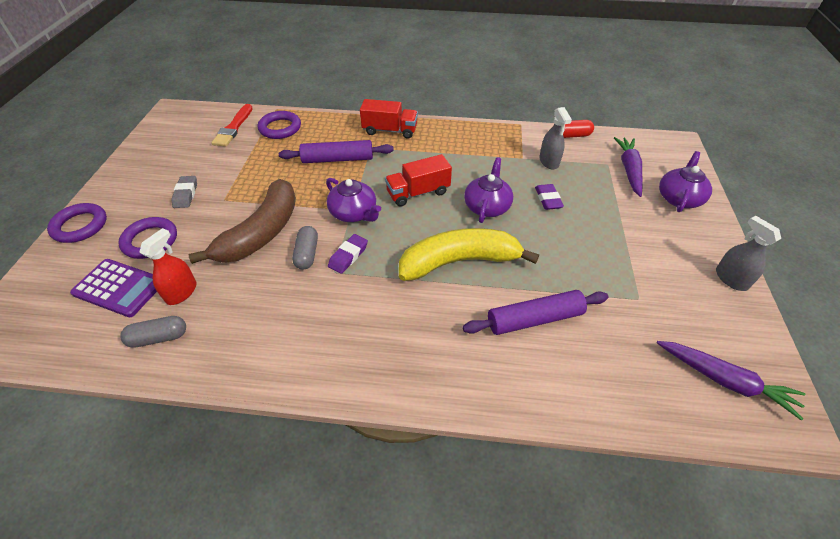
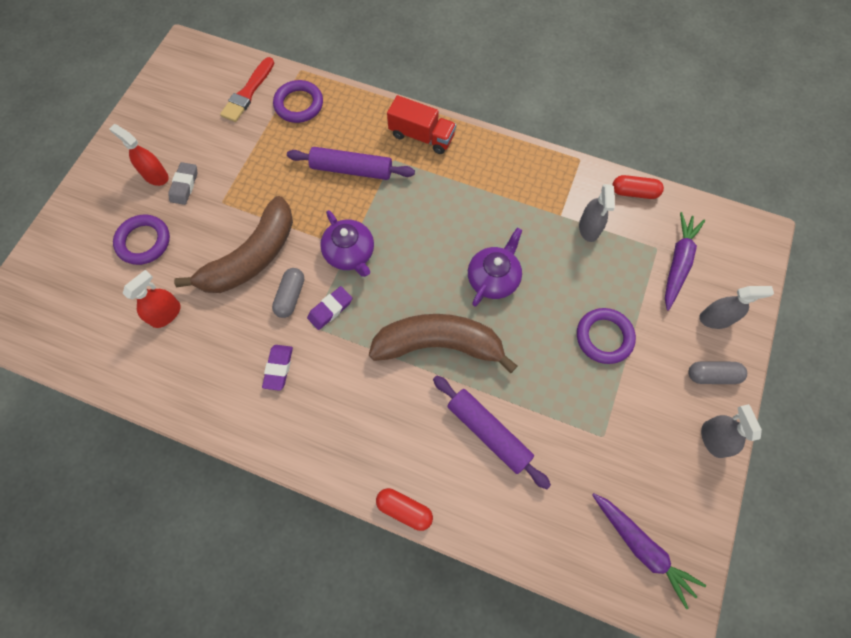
camera: 15 degrees right, 20 degrees up
purple ring [47,203,107,243] -> purple ring moved to [577,308,636,364]
purple calculator [70,259,157,317] -> none
grey capsule [120,316,186,348] -> grey capsule moved to [688,361,747,384]
red truck [385,154,452,207] -> none
yellow banana [399,228,539,281] -> brown banana [369,314,517,374]
purple rolling pin [463,290,608,335] -> purple rolling pin turned 45 degrees clockwise [433,375,551,489]
purple eraser [535,184,564,210] -> purple eraser moved to [262,345,293,391]
purple teapot [659,151,712,212] -> grey spray bottle [699,286,774,329]
none -> red spray bottle [109,124,169,186]
none -> red capsule [376,488,433,531]

